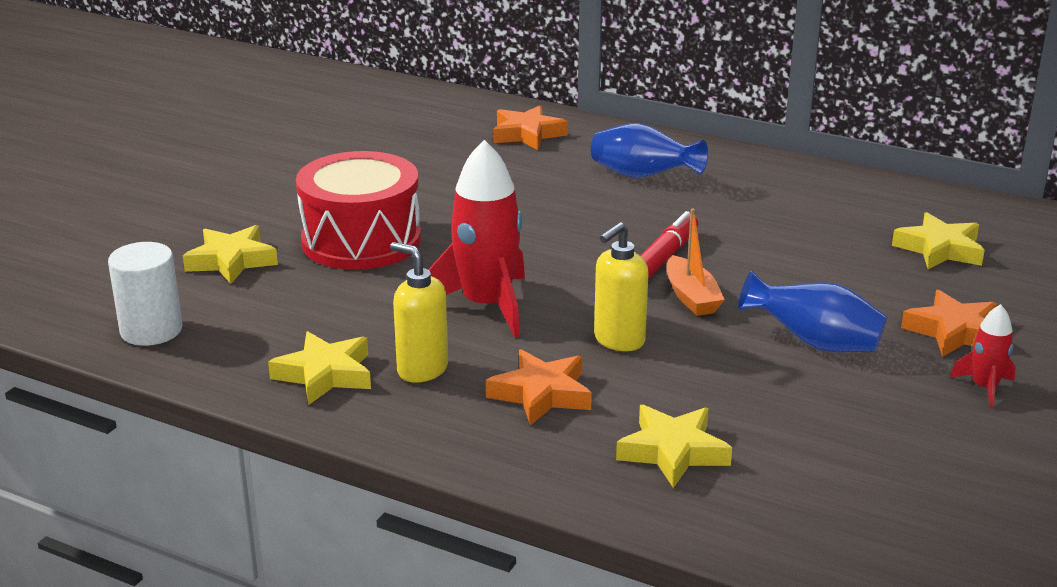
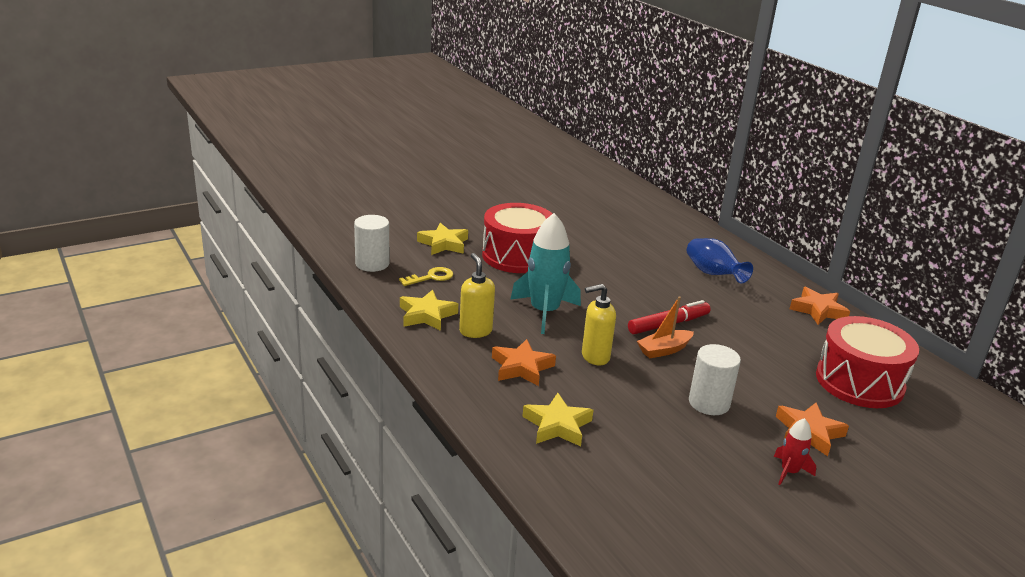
camera: 30 degrees right, 0 degrees up
red rocket [428,140,525,338] -> turquoise rocket [510,213,581,334]
orange star [493,105,568,150] -> orange star moved to [790,287,850,325]
orange boat [667,208,725,316] -> orange boat turned 45 degrees clockwise [637,296,694,359]
blue vase [738,270,887,353] -> white cylinder [689,344,741,415]
yellow star [892,212,985,269] -> red drum [816,316,919,408]
none -> yellow key [399,267,453,286]

